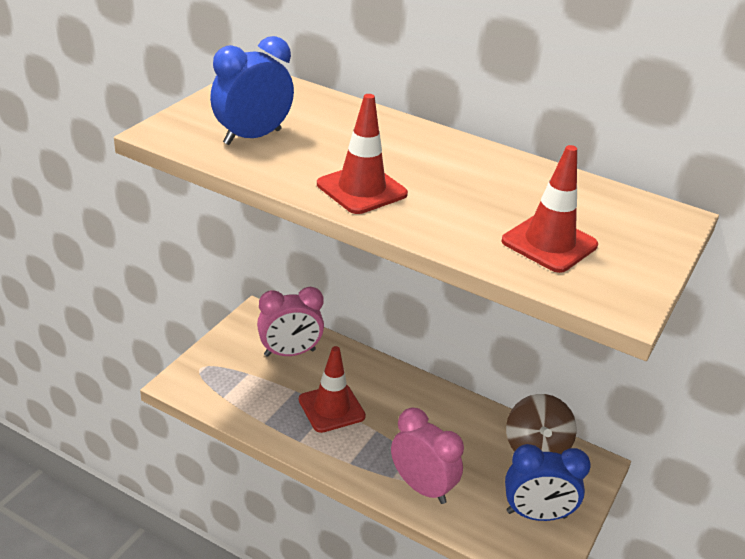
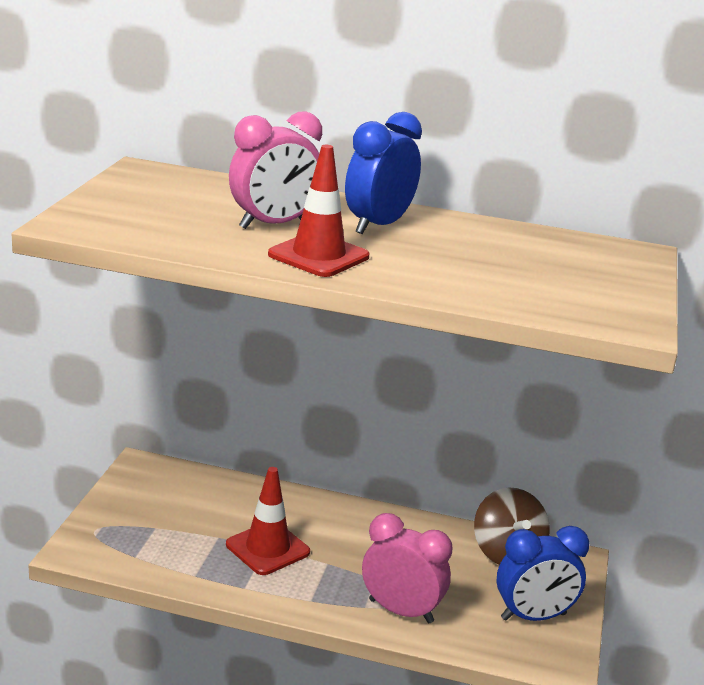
camera: 15 degrees left, 10 degrees down
blue clock [210,36,294,145] -> blue clock moved to [345,112,422,234]
pink clock [257,287,324,357] -> pink clock moved to [229,111,322,229]
red traffic cone [502,145,598,273] -> none

